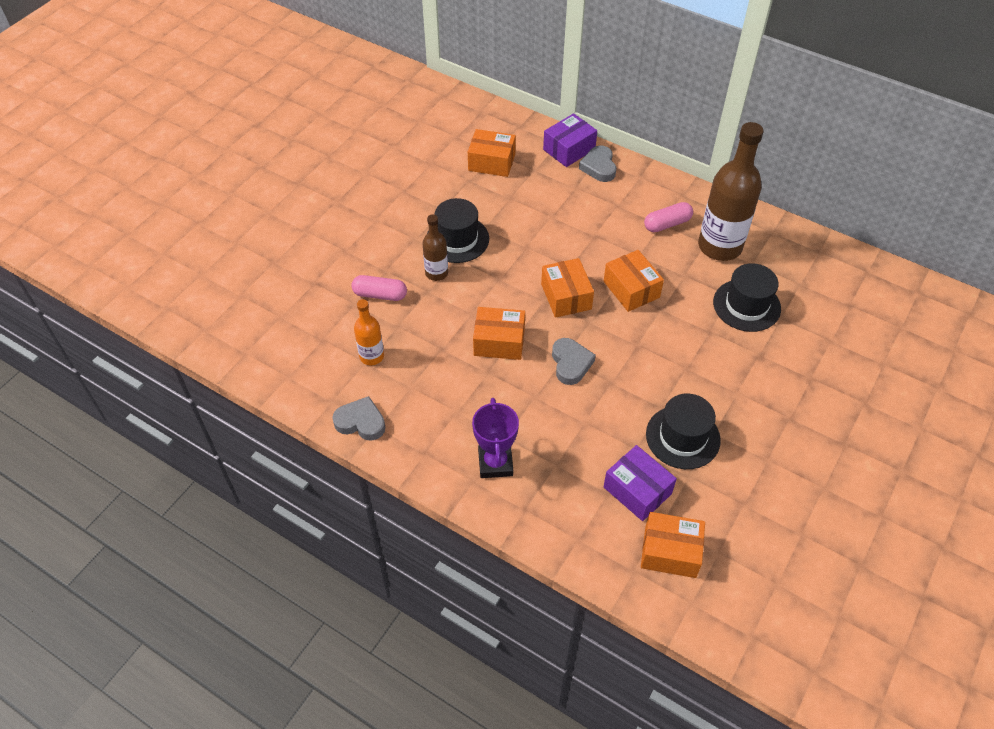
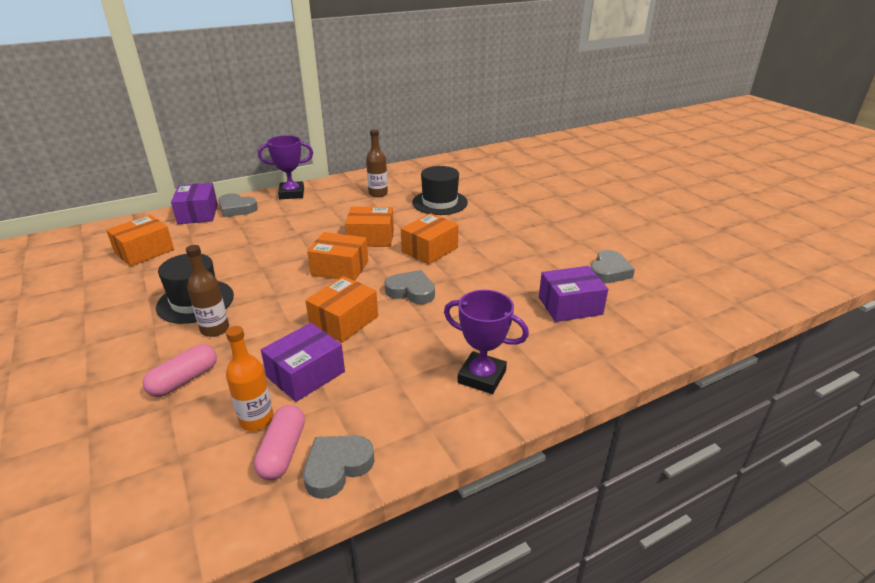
camera: 60 degrees left, 20 degrees down
orange box [641,512,705,578] -> orange box moved to [401,213,459,264]
pink capsule [644,202,693,232] -> pink capsule moved to [254,405,305,480]
black hat [646,394,721,469] -> none
brown bottle [698,122,764,261] -> brown bottle [366,129,388,197], size x0.51
none -> purple trophy [258,135,313,199]
none -> purple box [261,323,345,402]
none -> grey heart [590,250,635,284]

